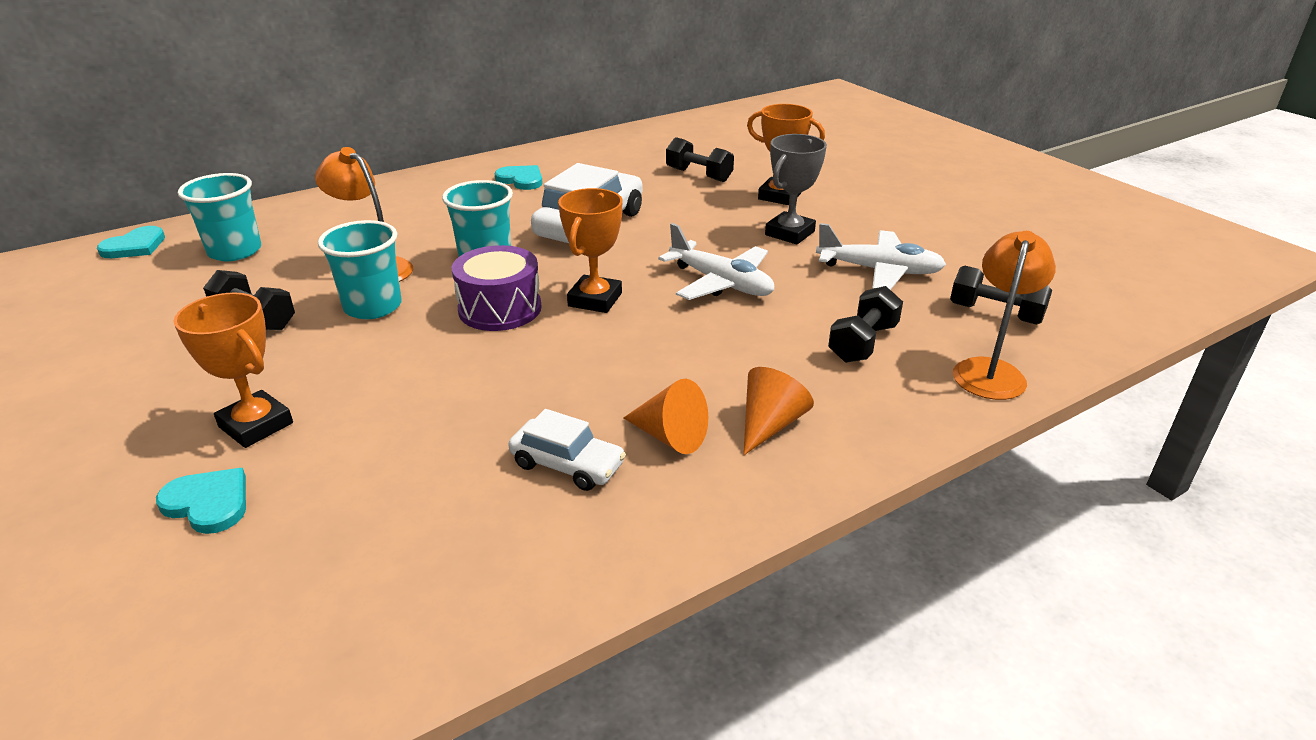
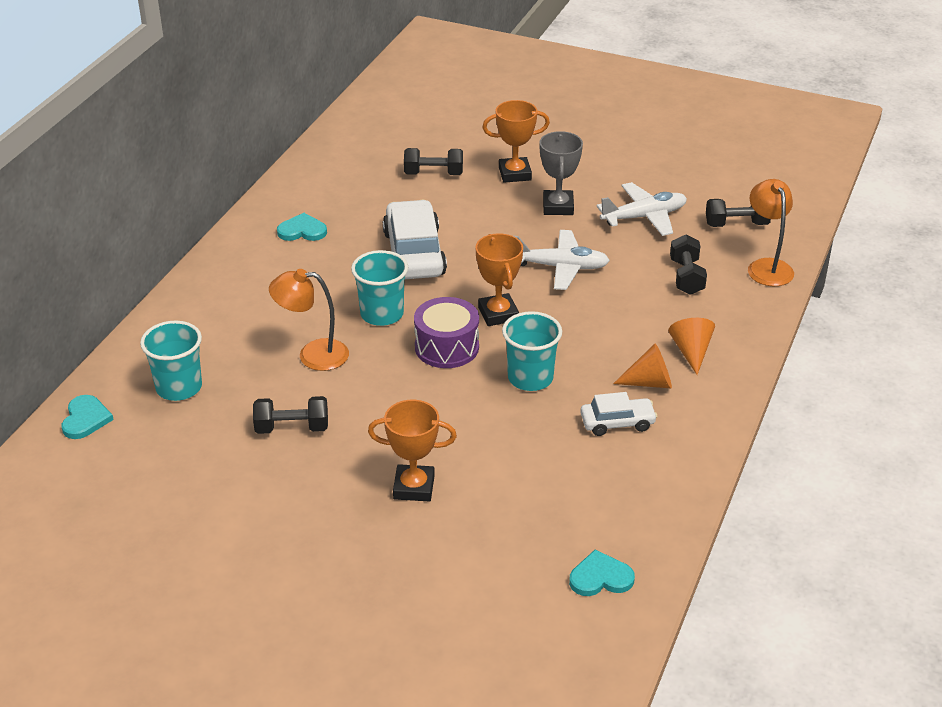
camera: 35 degrees left, 5 degrees up
turquoise heart [156,468,246,534] -> turquoise heart moved to [569,550,635,596]
turquoise cup [318,220,402,319] -> turquoise cup moved to [502,311,562,391]

